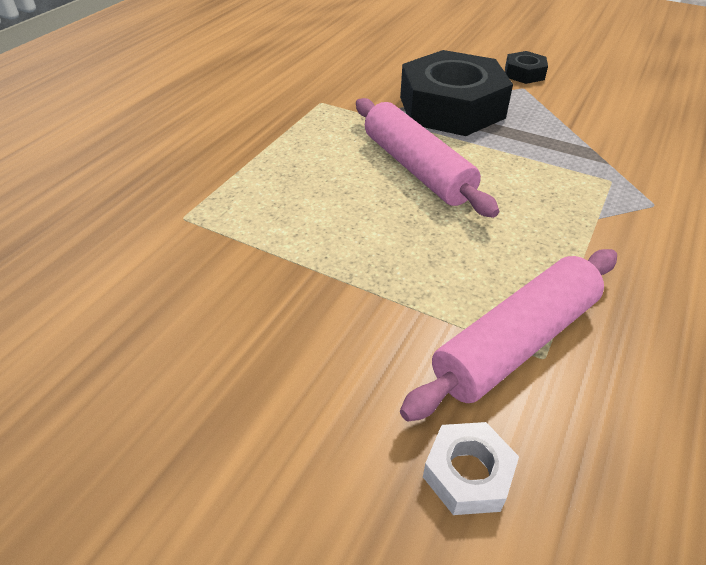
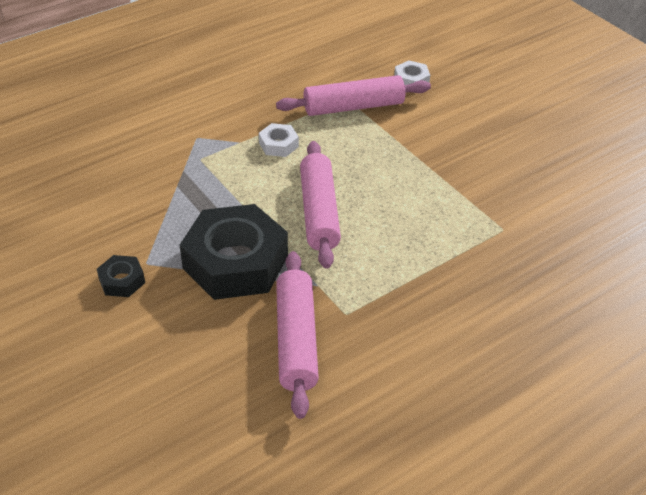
camera: 155 degrees left, 0 degrees up
none -> white nut [259,123,299,157]
none -> pink rolling pin [276,251,319,419]

